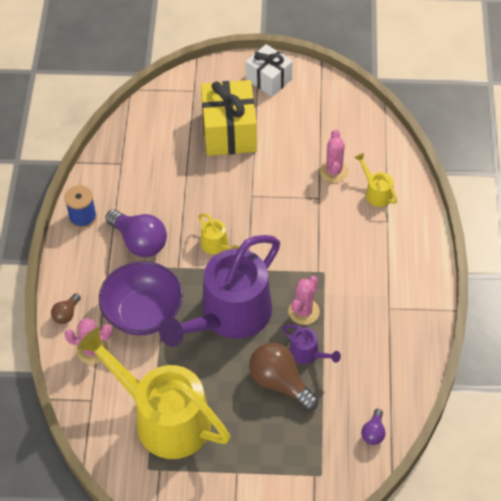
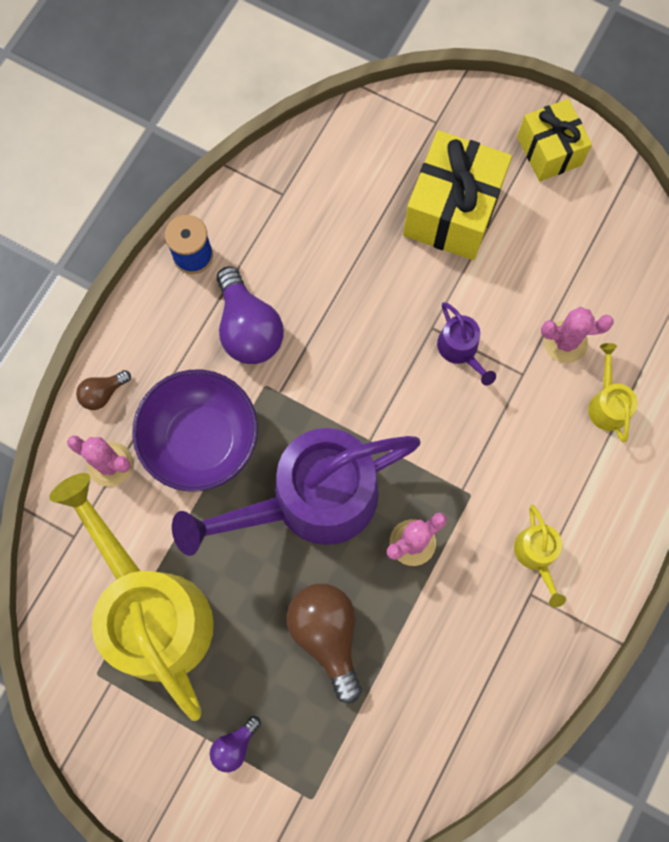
camera: 25 degrees right, 20 degrees up
yellow watering can [198,213,239,255] -> yellow watering can moved to [514,505,566,607]
white gift [246,44,292,97] -> yellow gift [517,99,592,181]
purple watering can [282,325,341,364] -> purple watering can moved to [437,302,496,386]
pink cactus [320,129,349,183] -> pink cactus turned 60 degrees clockwise [541,307,614,363]
purple light bulb [361,409,385,445] -> purple light bulb moved to [210,716,261,772]

